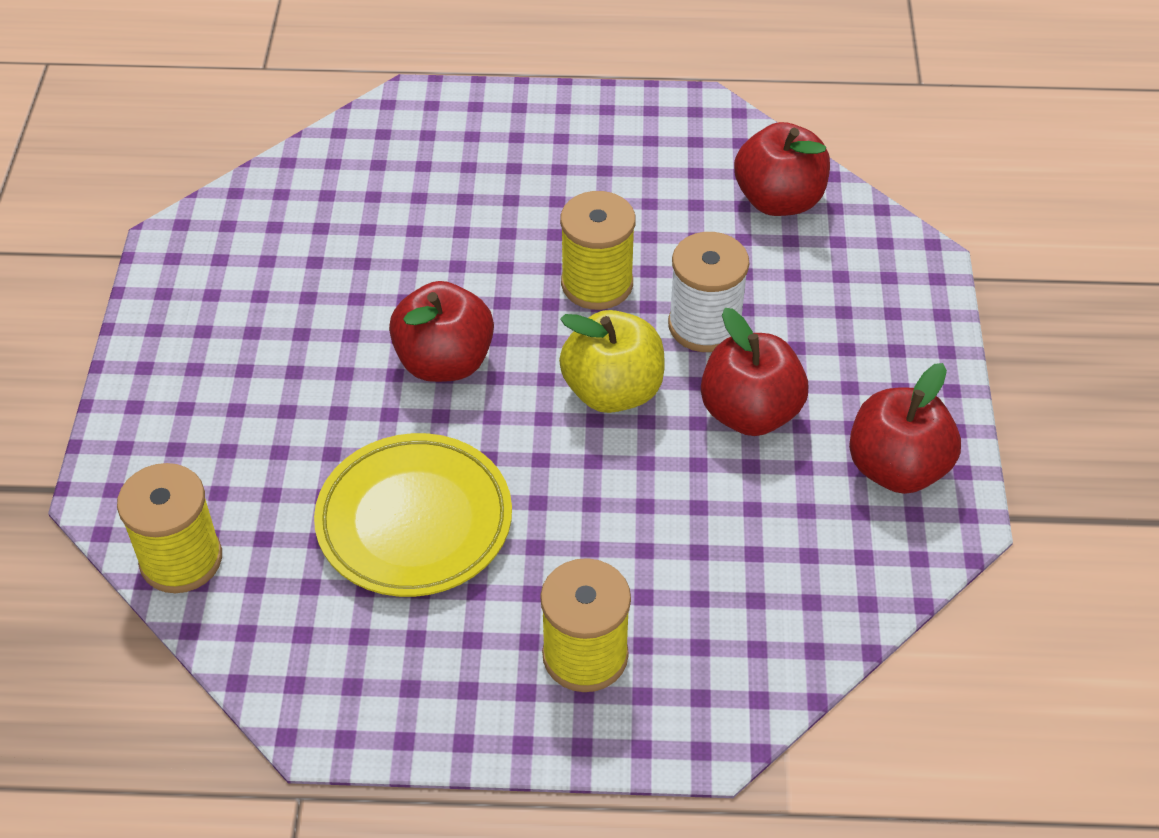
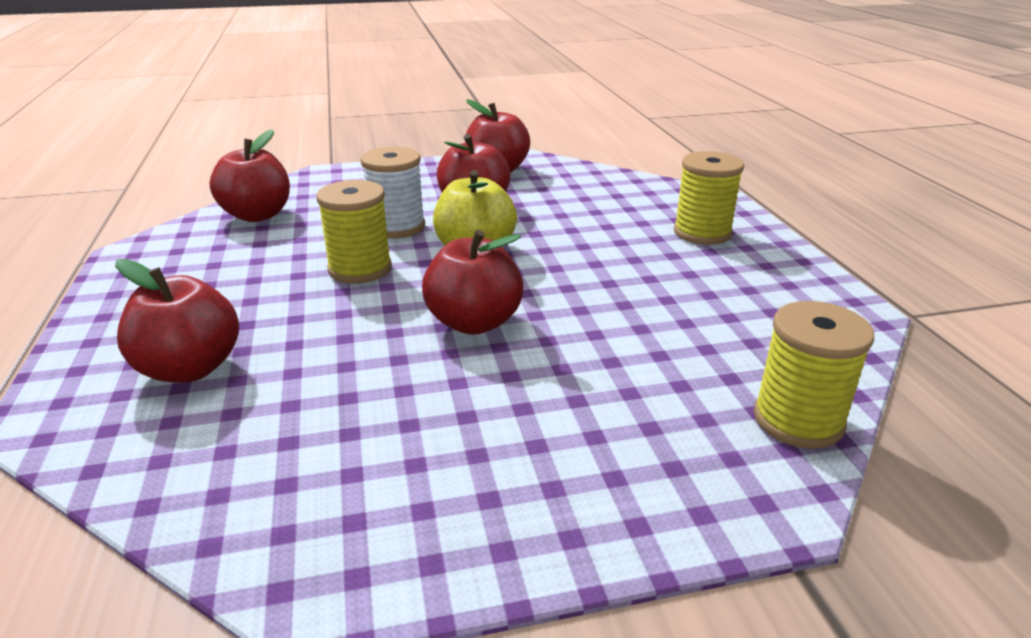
camera: 105 degrees left, 20 degrees down
yellow plate [314,433,512,597] -> none
none -> red apple [115,259,239,383]

